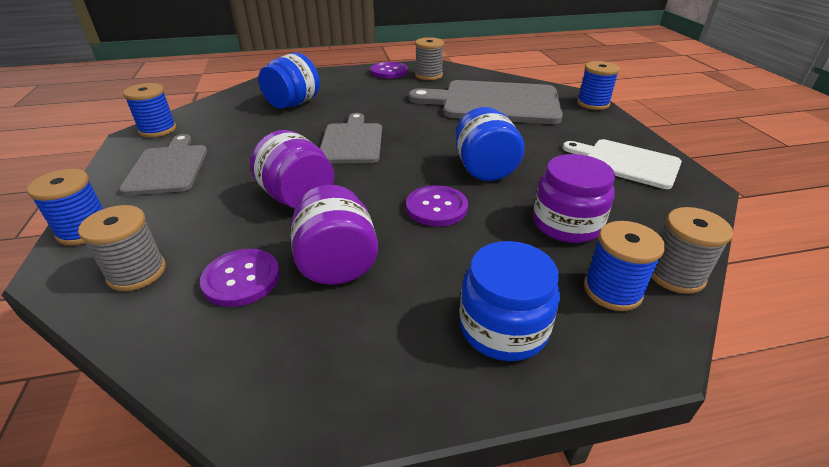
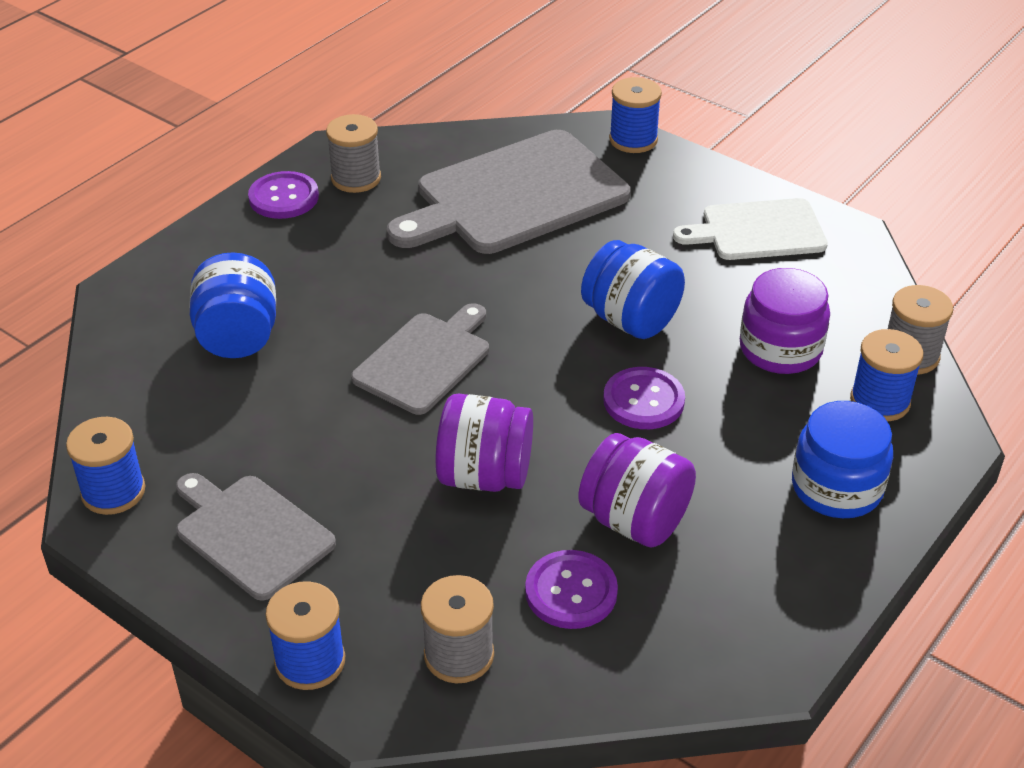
camera: 40 degrees left, 5 degrees up
grey cutting board [320,113,382,163] -> grey cutting board turned 75 degrees clockwise [351,303,489,415]

